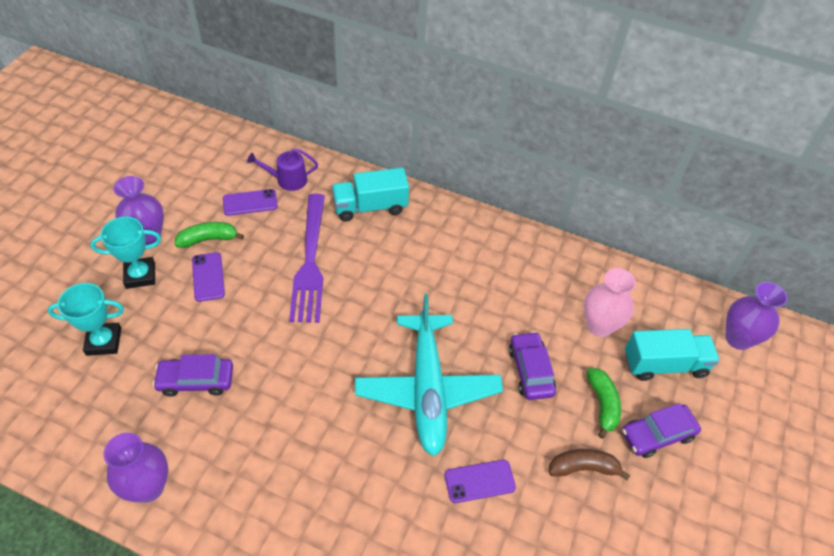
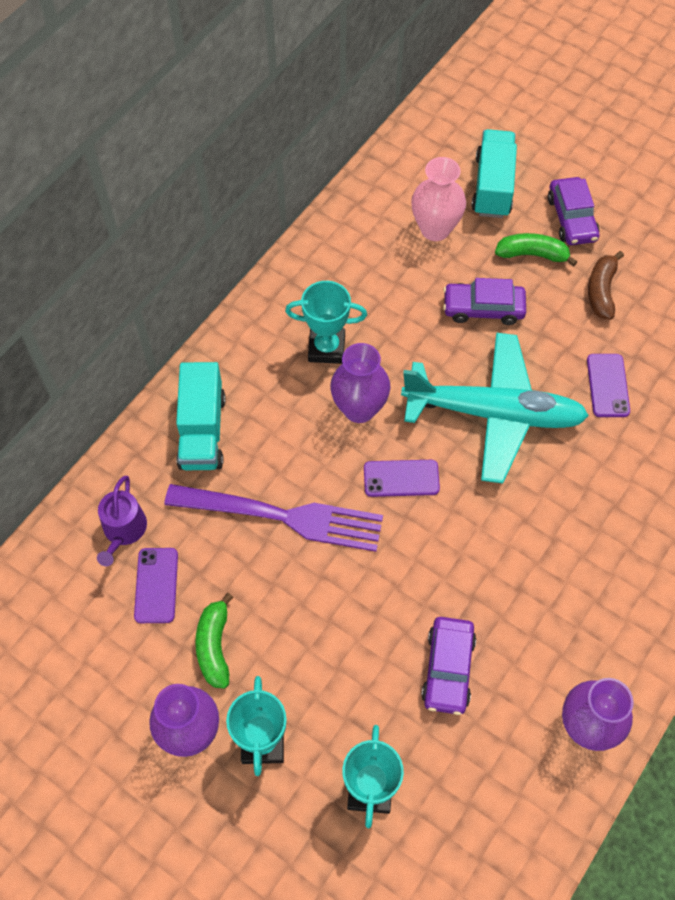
camera: 75 degrees left, 10 degrees up
purple phone [192,252,225,302] -> purple phone moved to [364,460,440,497]
purple vase [725,282,788,350] -> purple vase moved to [330,343,390,423]
none -> turquoise trophy [285,281,367,364]

